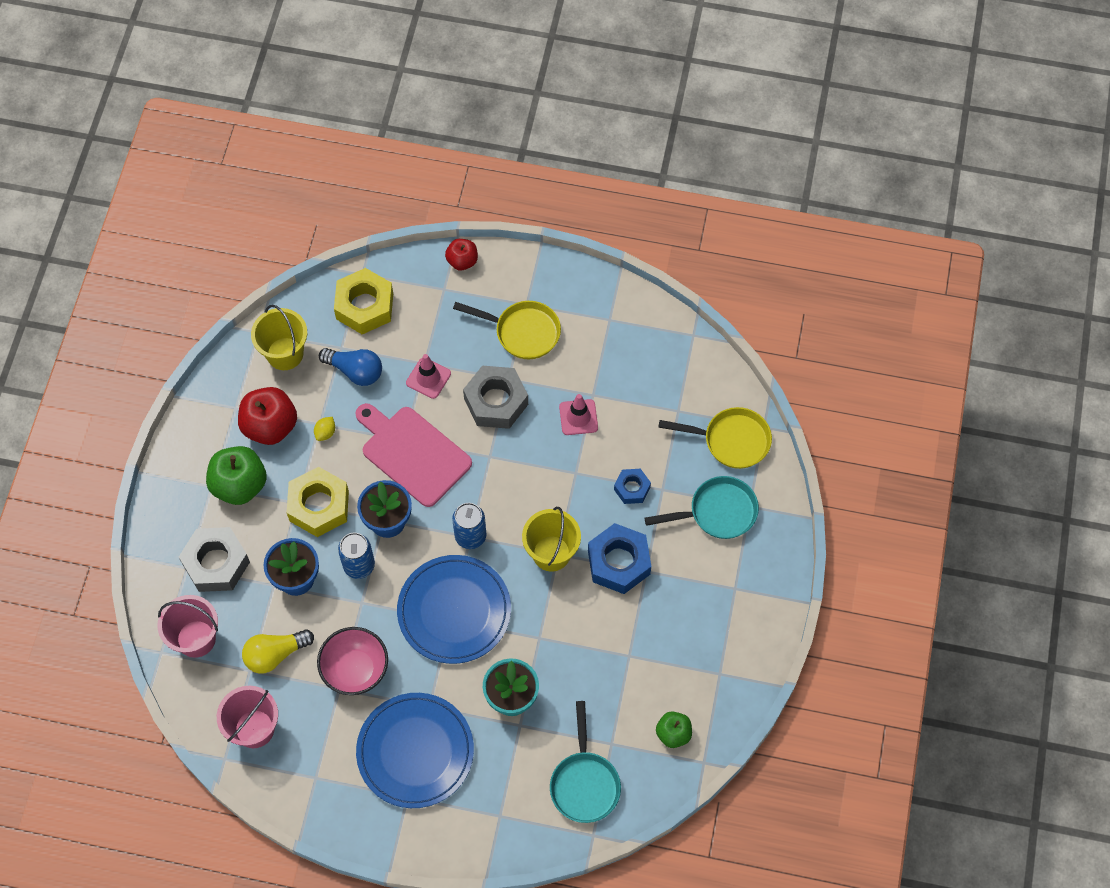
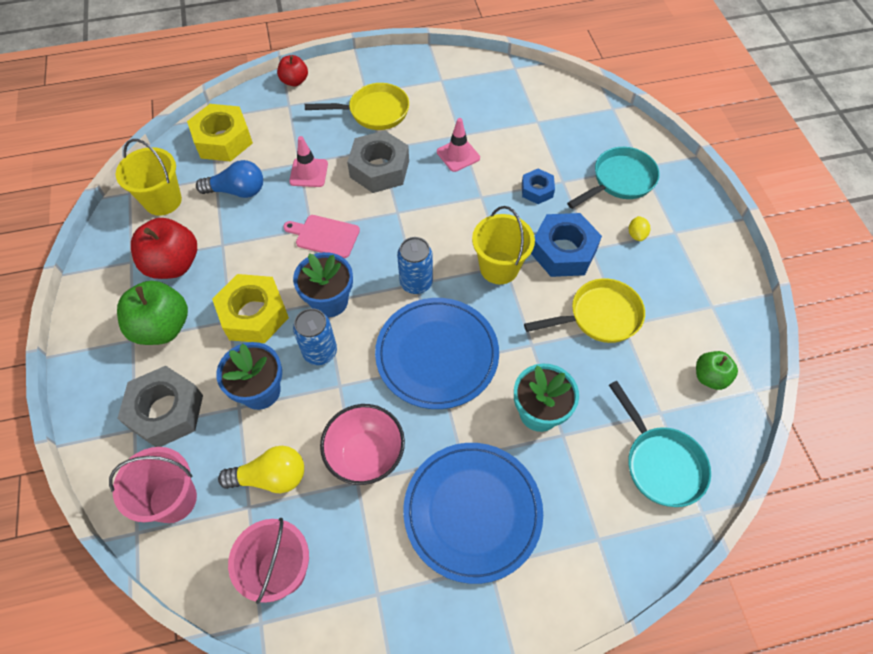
camera: 25 degrees left, 5 degrees down
yellow light bulb [242,629,314,674] -> yellow light bulb turned 135 degrees counterclockwise [218,446,304,494]
yellow lemon [314,417,335,441] -> yellow lemon moved to [629,216,650,241]
pink cutting board [355,403,472,507] -> pink cutting board [283,215,360,258], size x0.58
yellow pan [658,407,772,469] -> yellow pan moved to [524,278,645,343]

